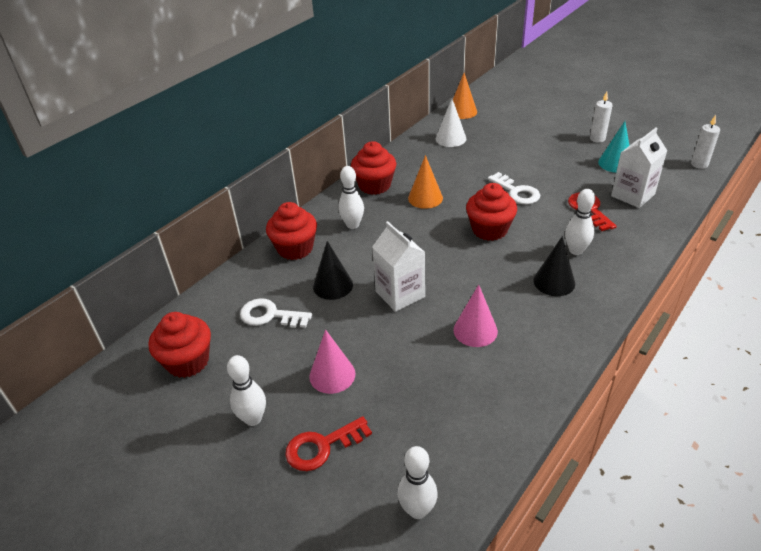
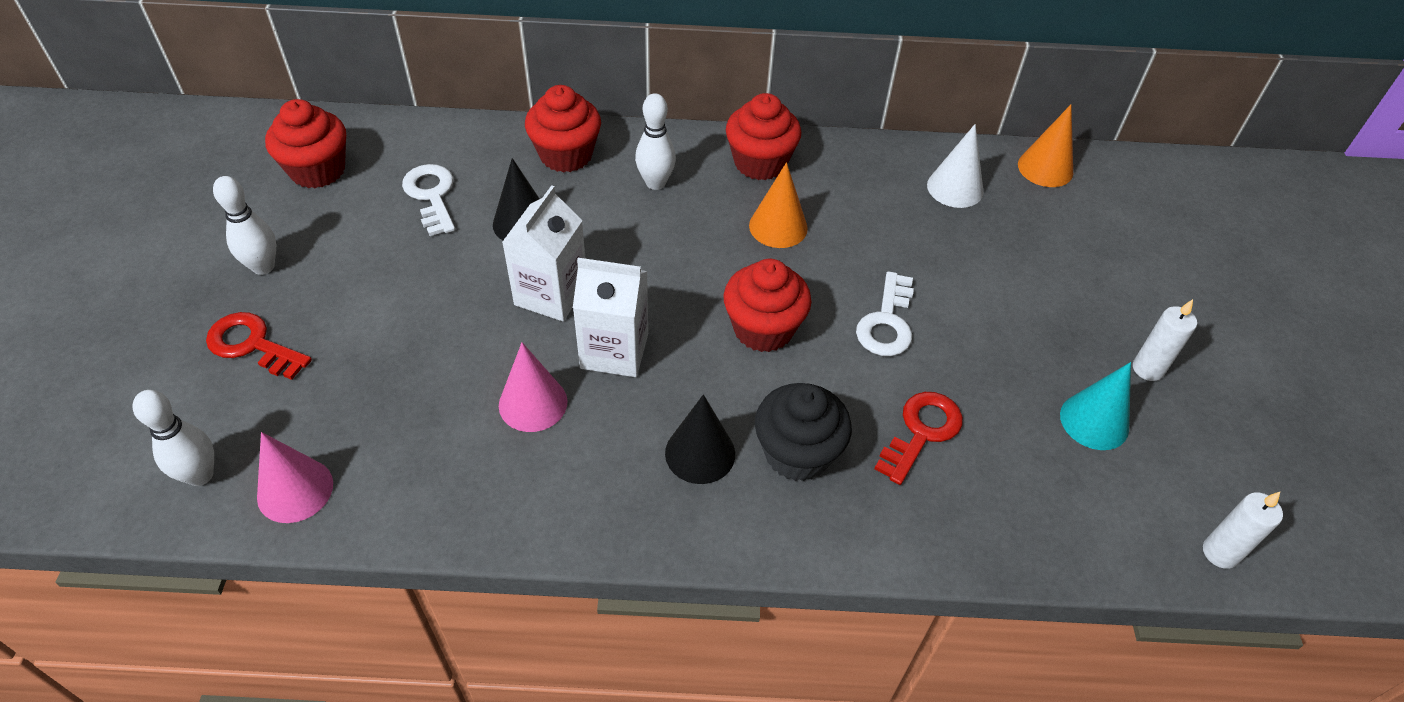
camera: 50 degrees right, 10 degrees up
pink cone [309,329,355,394] -> pink cone moved to [257,432,333,523]
white bowling pin [565,189,595,255] -> black cupcake [755,383,852,481]
white carton [611,127,667,208] -> white carton moved to [573,258,648,377]

